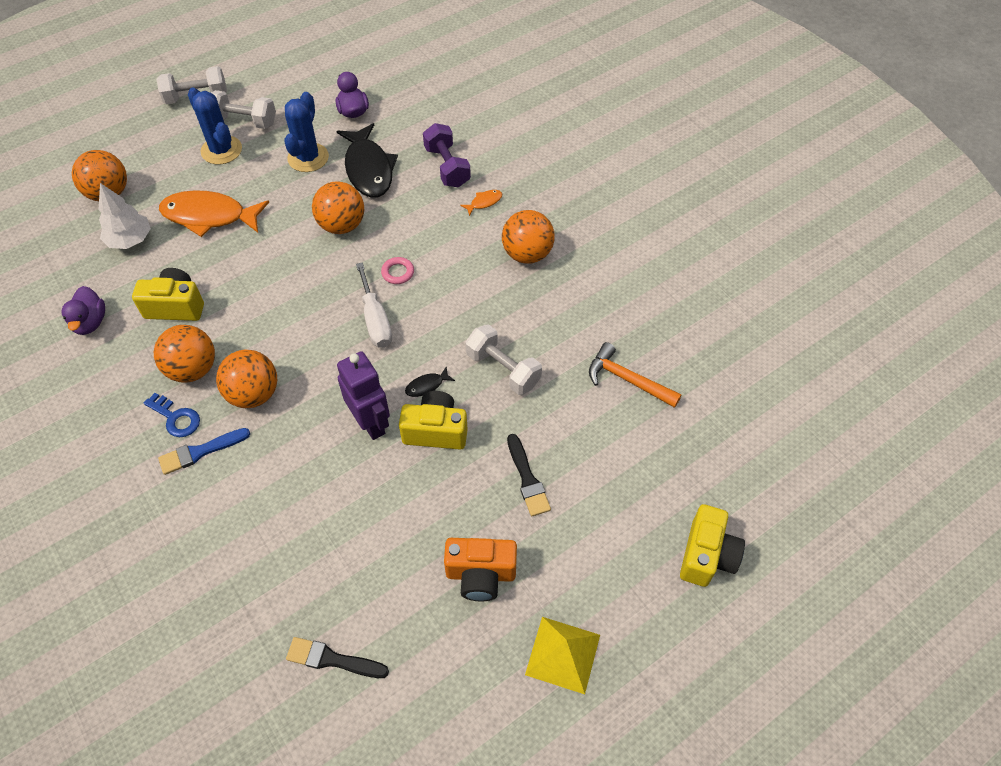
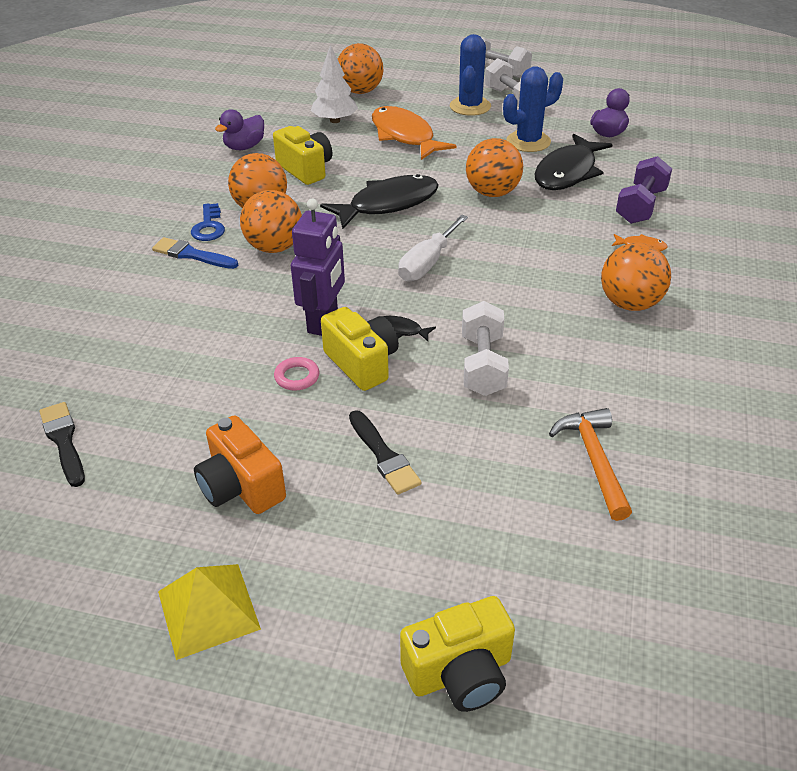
camera: 50 degrees right, 15 degrees down
pink ring [381,257,414,284] -> pink ring moved to [274,357,319,391]
black brush [507,434,551,516] -> black brush turned 60 degrees counterclockwise [349,410,421,495]
none -> black fish [320,174,439,229]

